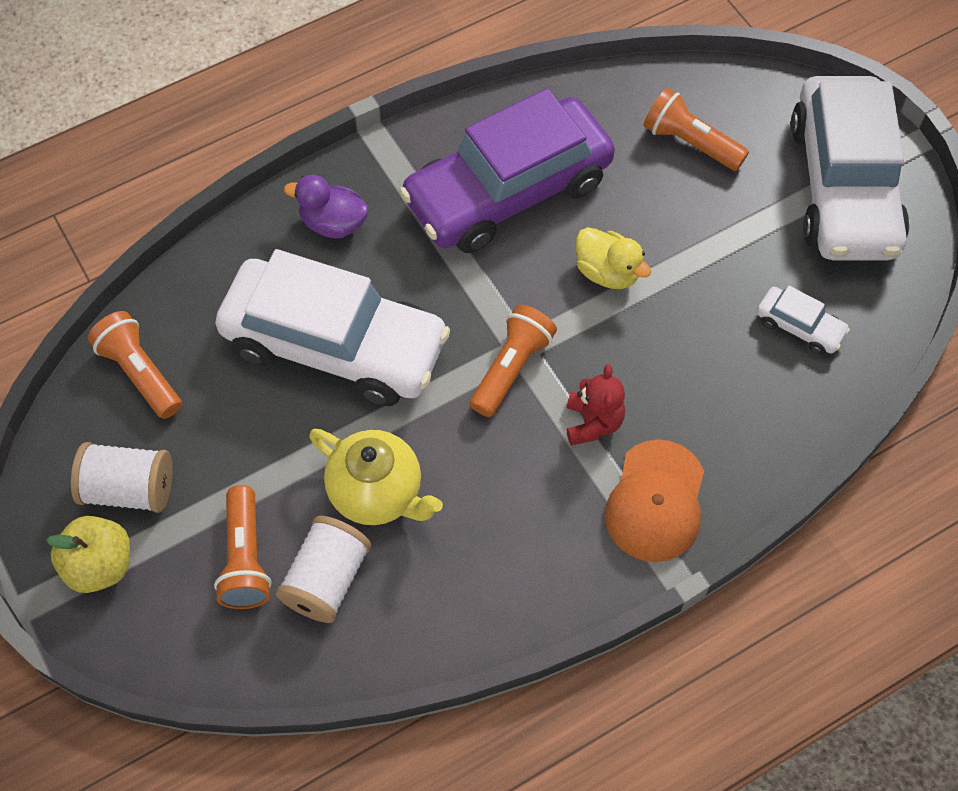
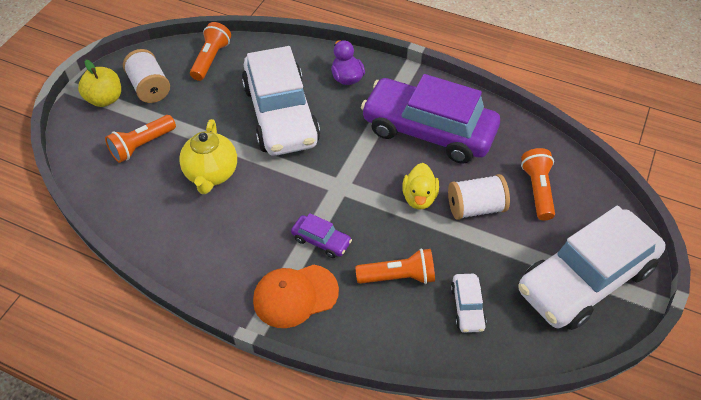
camera: 55 degrees right, 10 degrees down
white spool [276,516,371,623] -> white spool moved to [448,174,510,220]
orange flashlight [470,305,557,417] -> orange flashlight moved to [355,249,435,284]
red teddy bear [566,364,625,446] -> purple car [291,213,352,258]

